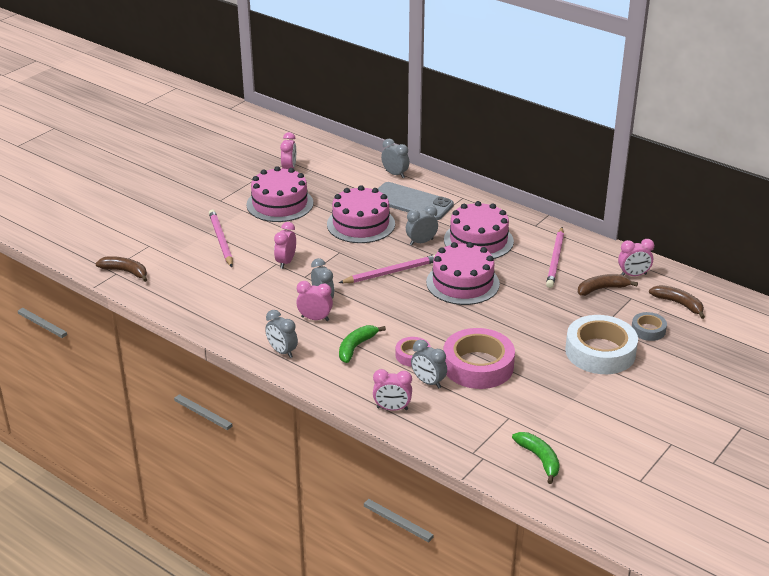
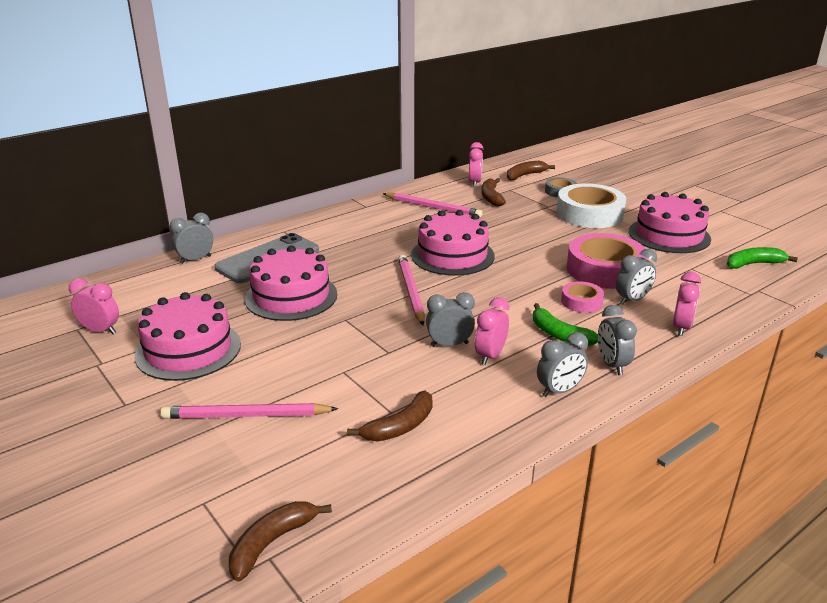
camera: 75 degrees left, 5 degrees down
pink clock [274,222,296,269] -> none
grey clock [406,205,438,246] -> grey clock moved to [598,305,637,375]
pink cake [444,201,514,259] -> pink cake moved to [629,192,711,253]
none -> brown banana [347,391,432,441]

